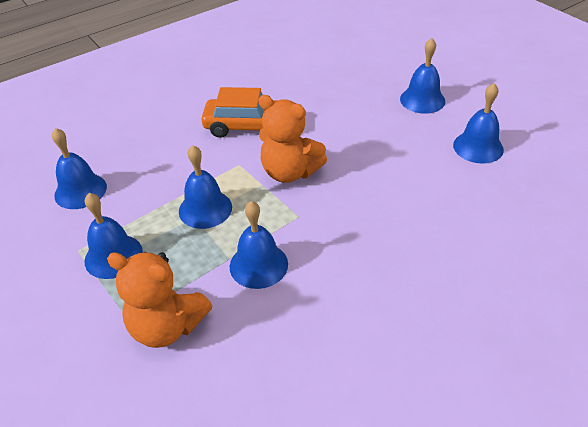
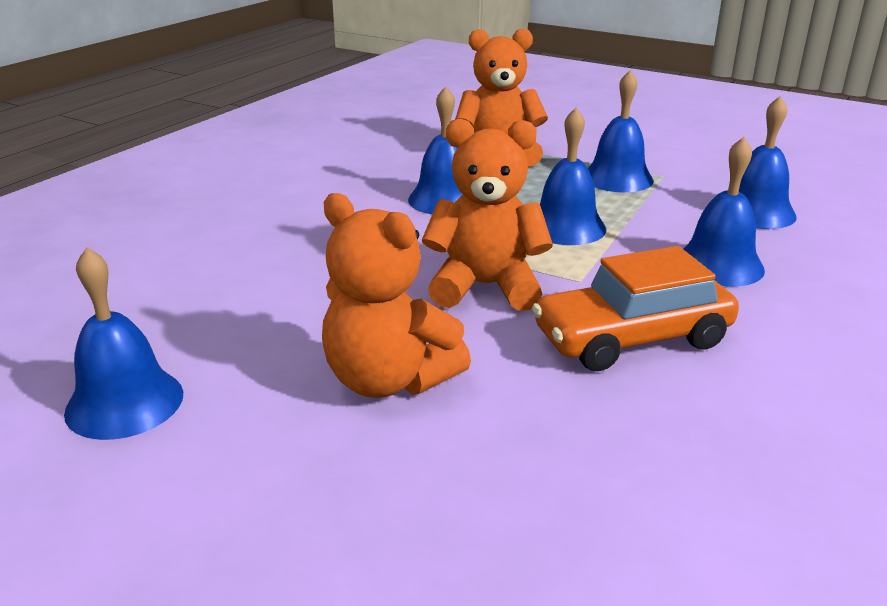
camera: 155 degrees right, 15 degrees down
blue bell [400,38,445,114] -> blue bell moved to [683,137,765,287]
none -> orange teddy bear [322,193,471,398]

